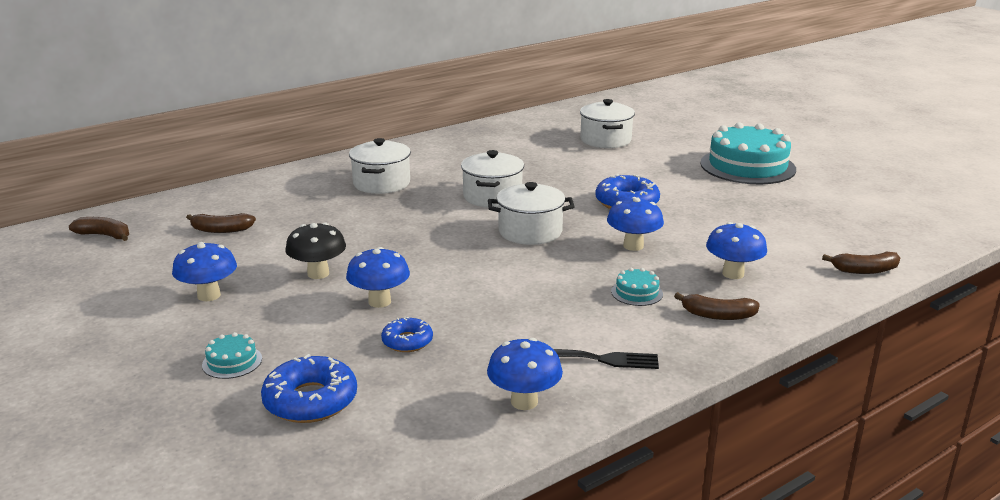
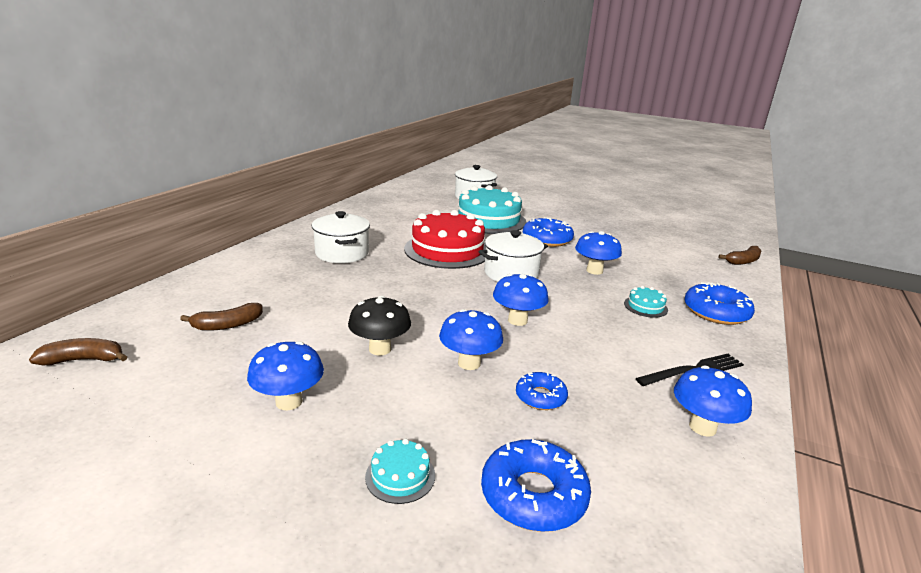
camera: 30 degrees left, 0 degrees up
white pot [461,150,524,207] -> red cake [404,210,486,269]
brown banana [674,292,760,320] -> blue donut [684,282,755,325]
turquoise cake [700,122,796,184] -> turquoise cake moved to [458,185,526,234]
blue mushroom [706,222,767,279] -> blue mushroom moved to [493,274,548,326]

